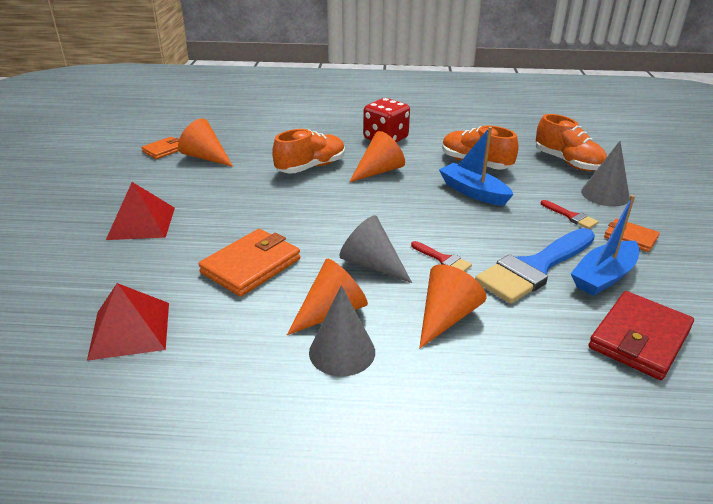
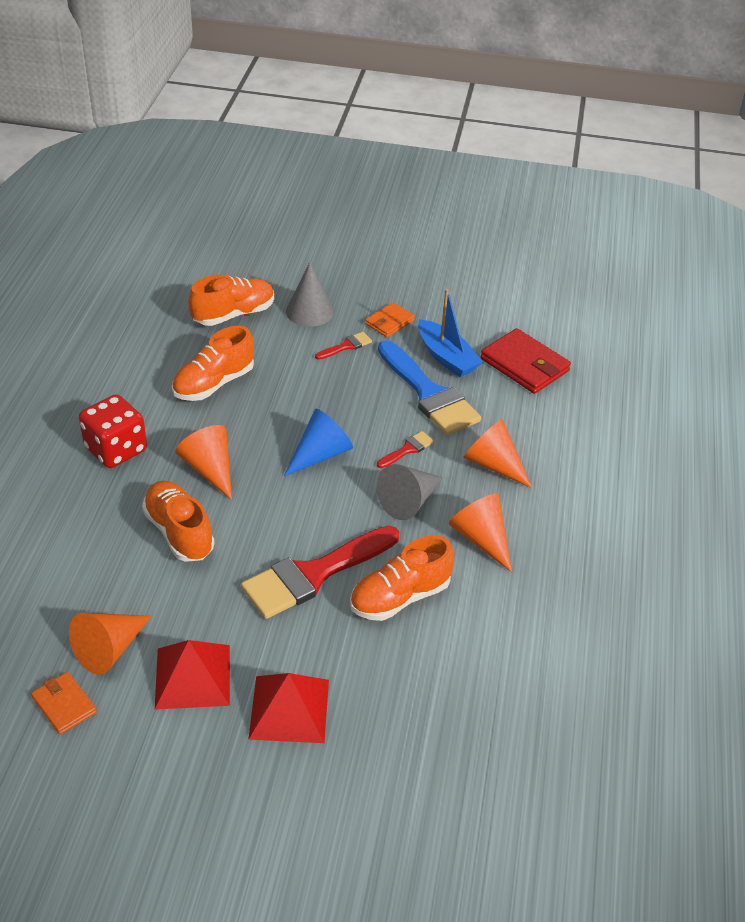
camera: 85 degrees left, 10 degrees up
red pyramid [87,283,169,361] -> red pyramid moved to [155,640,230,710]
orange wallet [198,229,300,297] -> orange shoe [350,535,454,621]
grey cone [309,285,375,376] -> none
blue boat [439,127,514,206] -> none
none -> red brush [241,526,399,619]
none -> blue cone [284,409,353,476]

